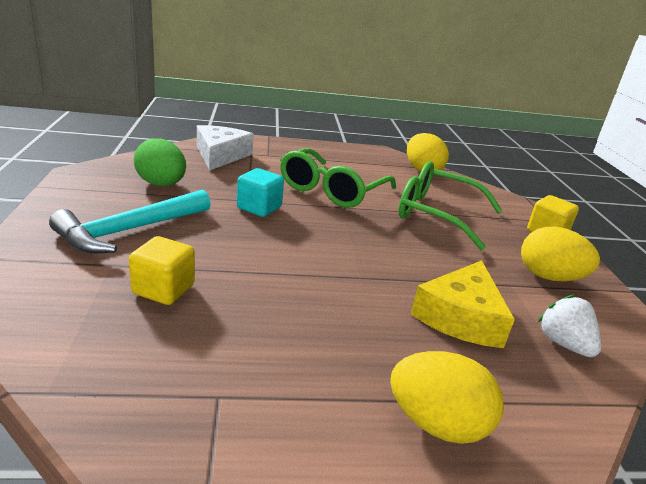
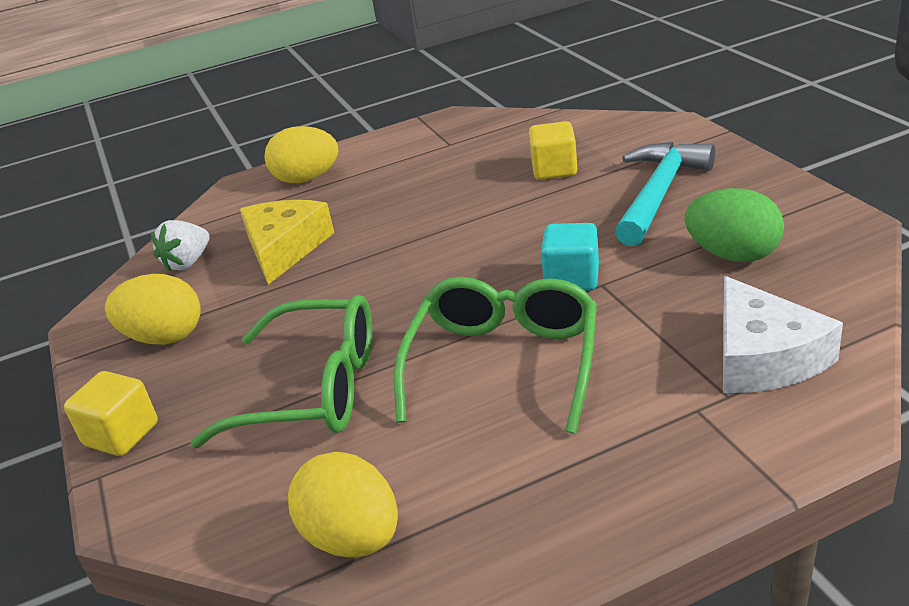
camera: 170 degrees right, 5 degrees up
white strawberry [538,295,601,357] -> white strawberry turned 75 degrees clockwise [151,220,209,272]

